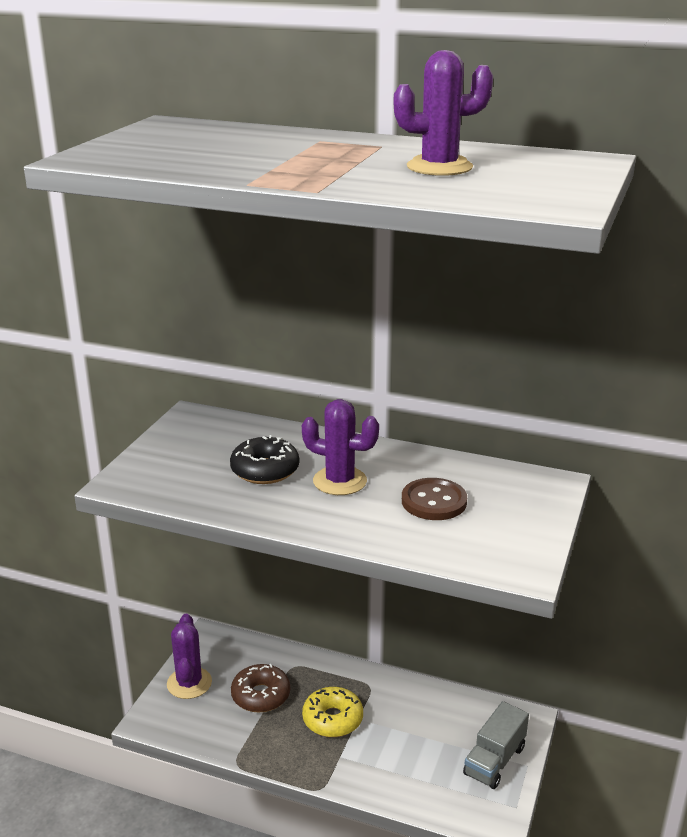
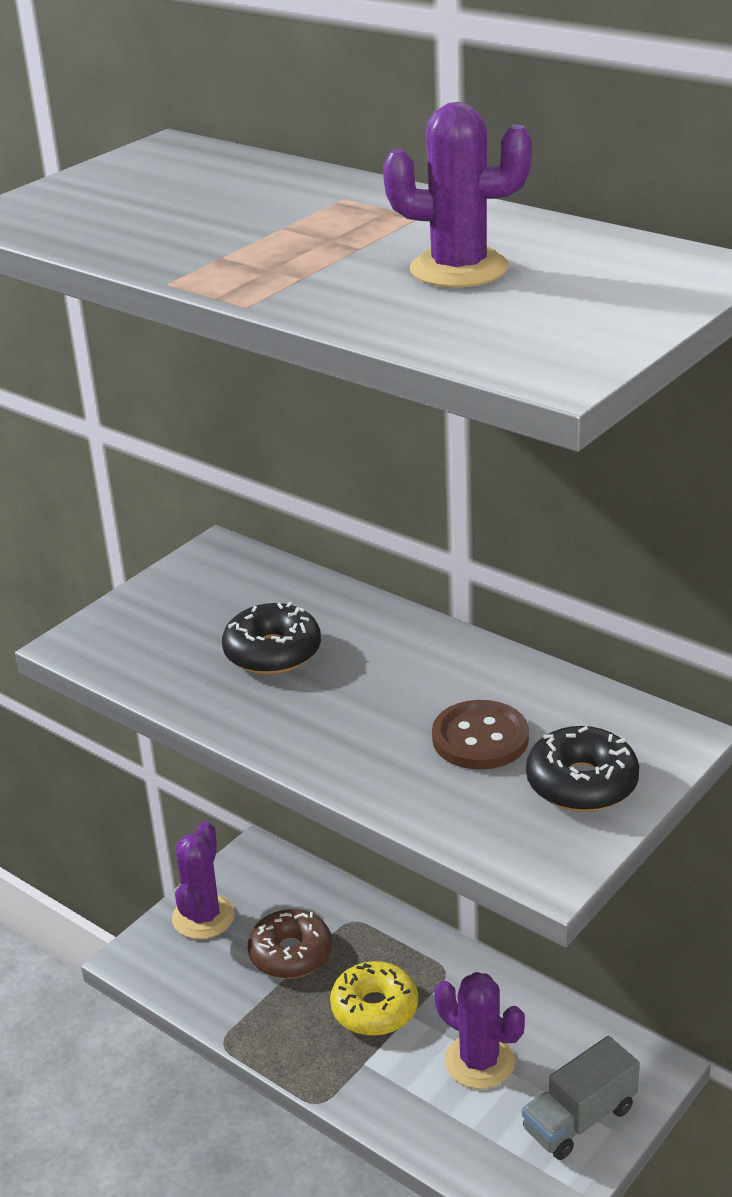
camera: 20 degrees right, 5 degrees up
purple cactus [302,399,379,495] -> purple cactus moved to [435,972,525,1089]
none -> black donut [526,726,640,812]

